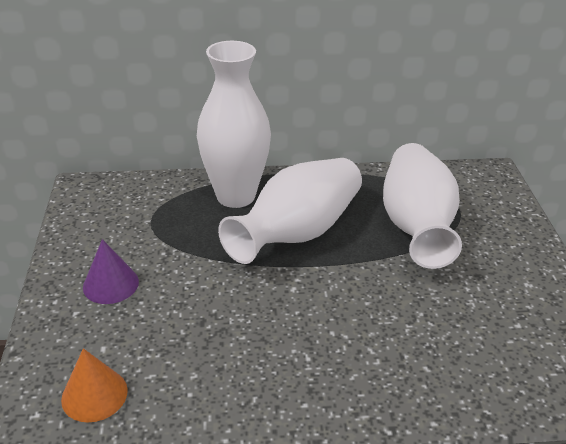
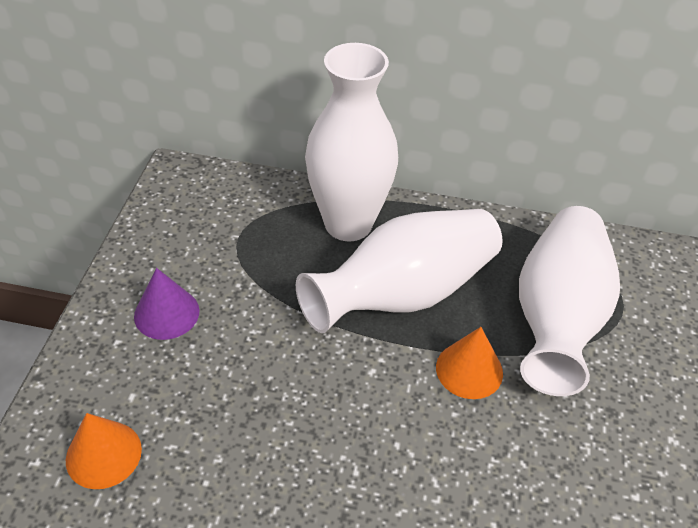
camera: 15 degrees right, 10 degrees up
none -> orange cone [436,327,503,399]

